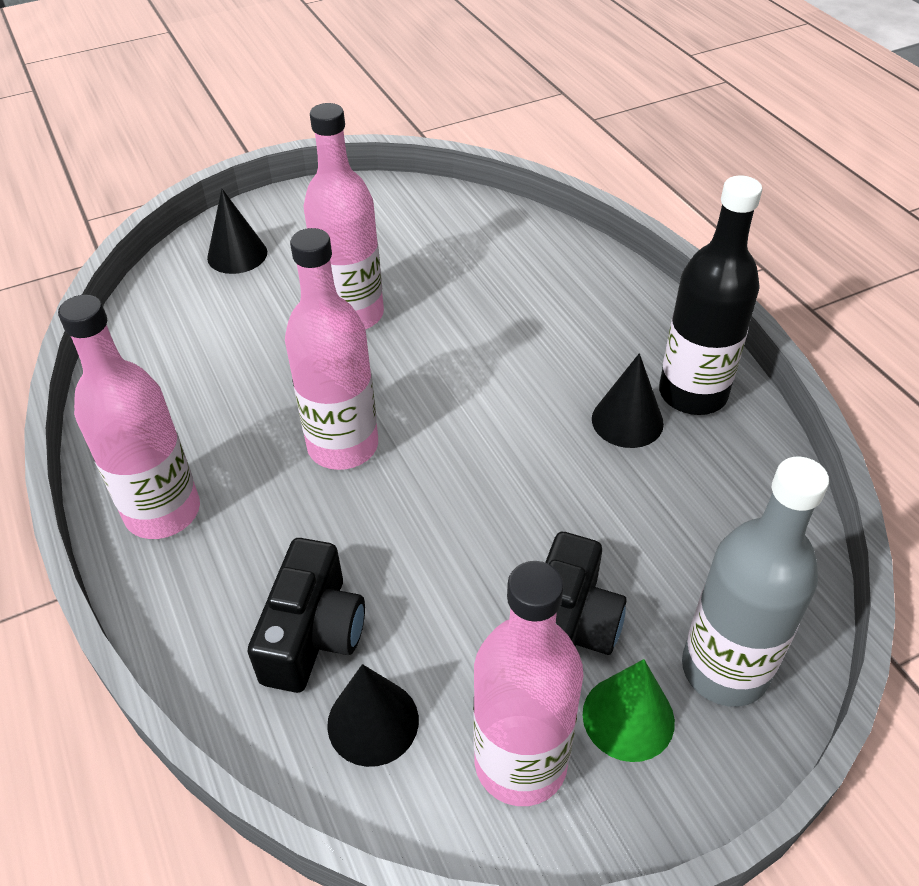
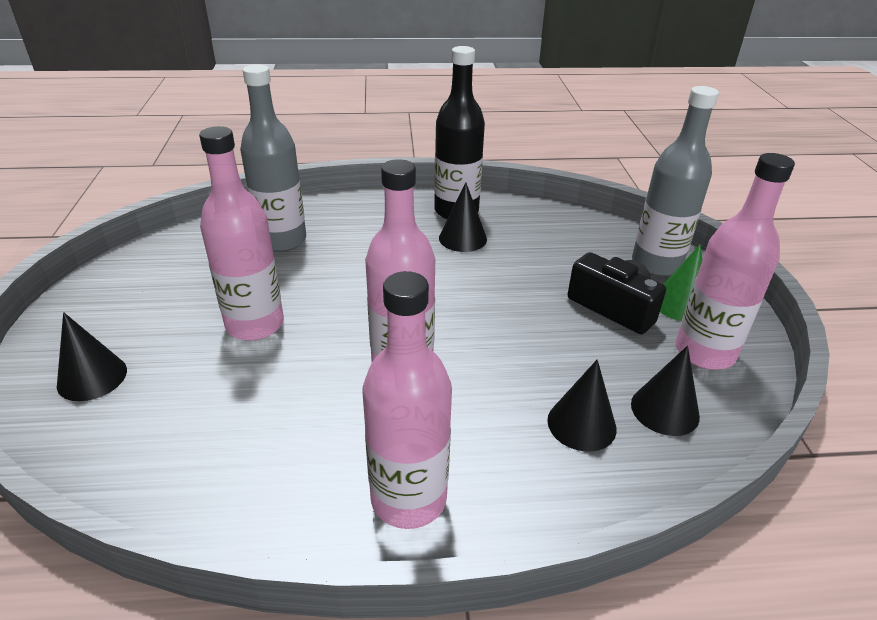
camera: 70 degrees left, 10 degrees down
black camera [248,538,365,693] -> black cone [547,359,617,452]
none -> grey bottle [240,65,306,252]

